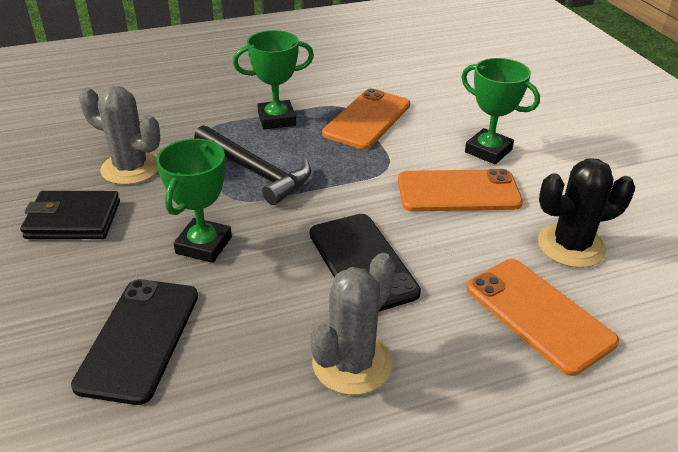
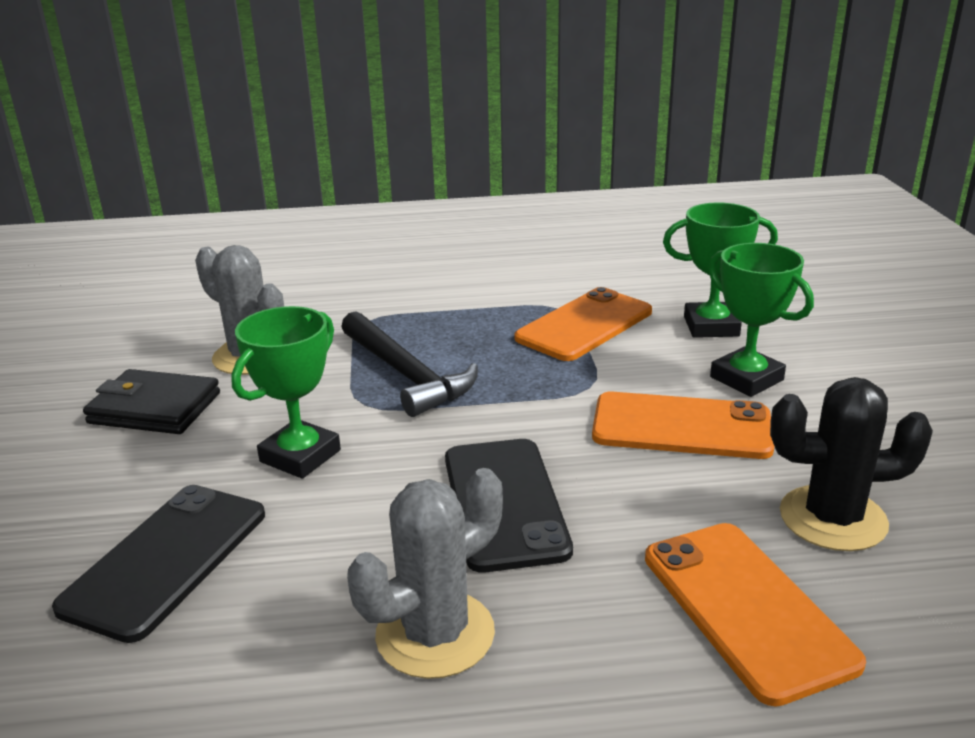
camera: 15 degrees right, 10 degrees down
green trophy [233,30,314,129] -> green trophy moved to [663,203,778,338]

